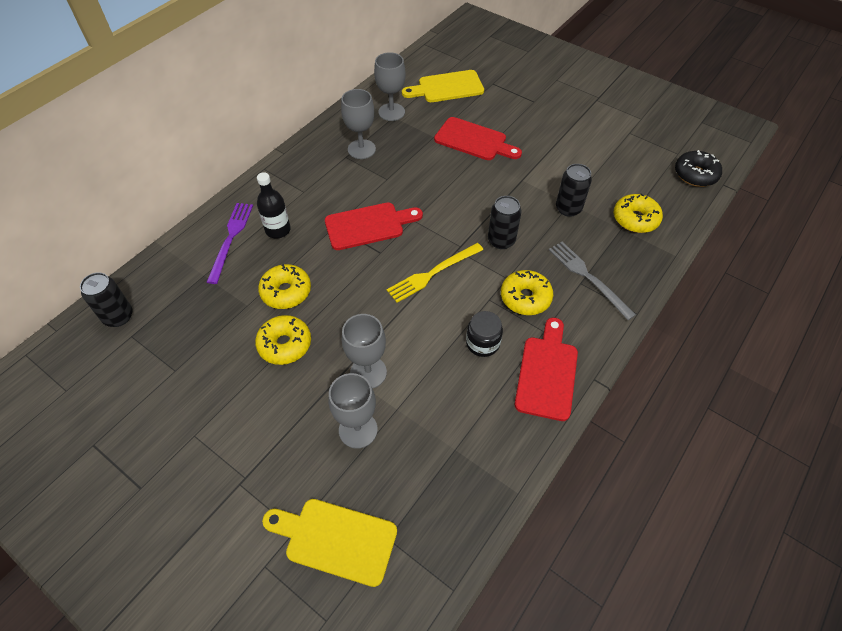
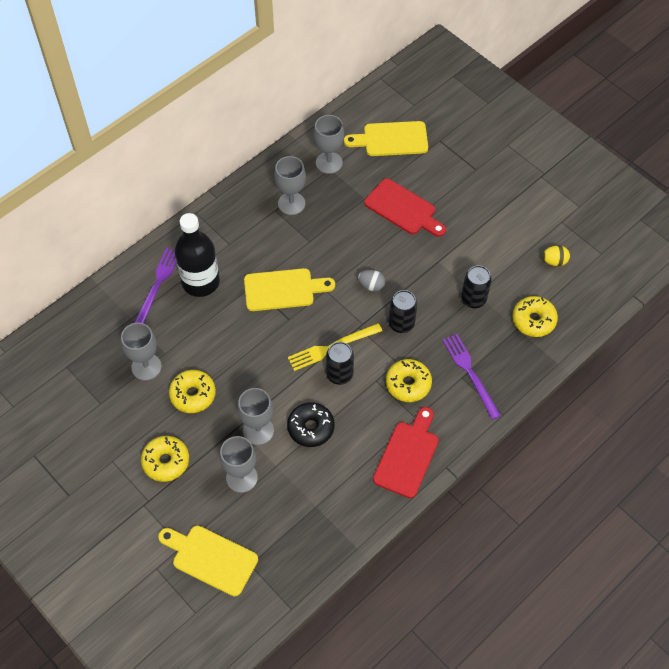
camera: 10 degrees right, 5 degrees up
black can [80,272,133,327] -> black can moved to [326,342,354,385]
black bottle [257,172,291,239] -> black bottle [175,213,220,297], size x1.62
yellow donut [258,264,311,309] -> yellow donut moved to [141,436,189,482]
red cutting board [325,202,423,250] -> yellow cutting board [244,268,335,311]
black jar [466,311,503,357] -> none
grey fork [549,242,636,320] -> purple fork [443,334,501,420]
black donut [675,150,722,187] -> black donut moved to [287,402,335,447]
none -> grey goblet [121,323,162,381]
none -> grey egg [358,270,385,291]
none -> yellow egg [542,246,570,266]

